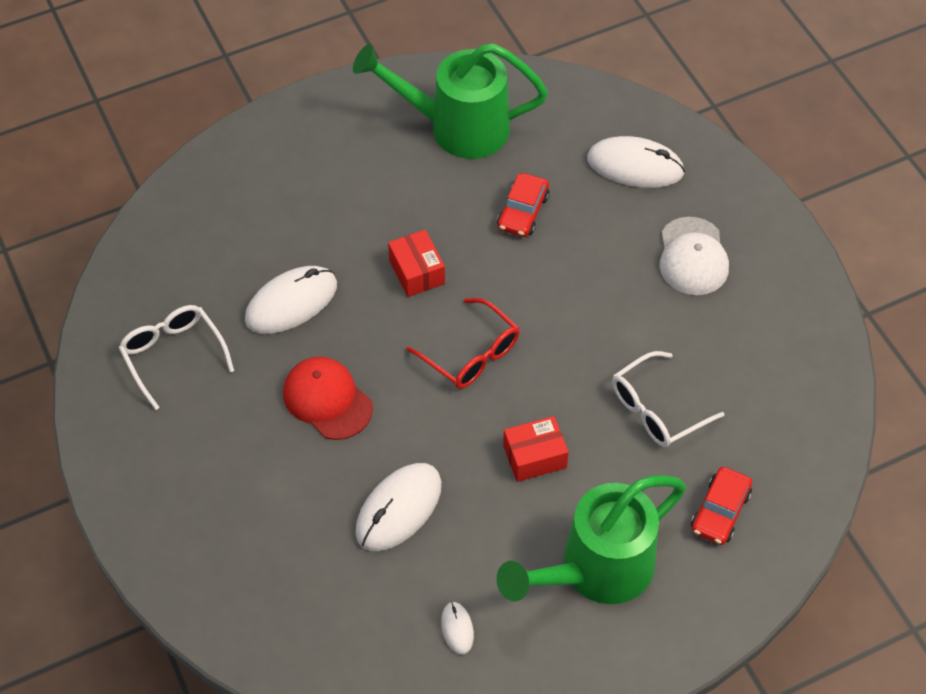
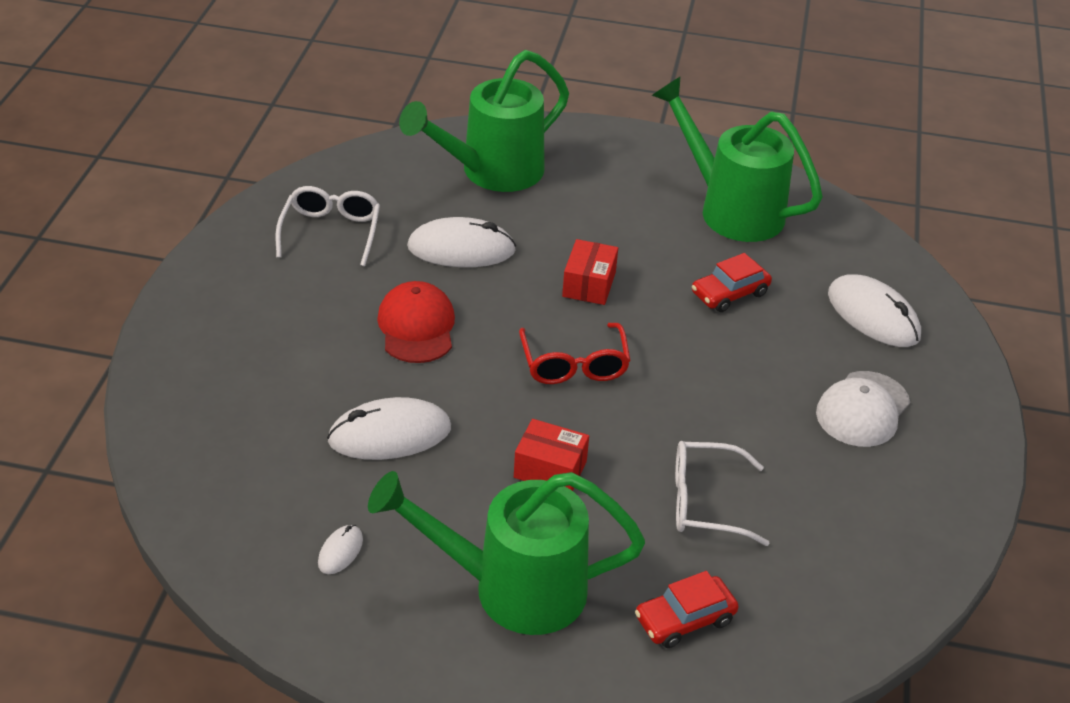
camera: 35 degrees right, 15 degrees down
none -> green watering can [399,50,569,192]

